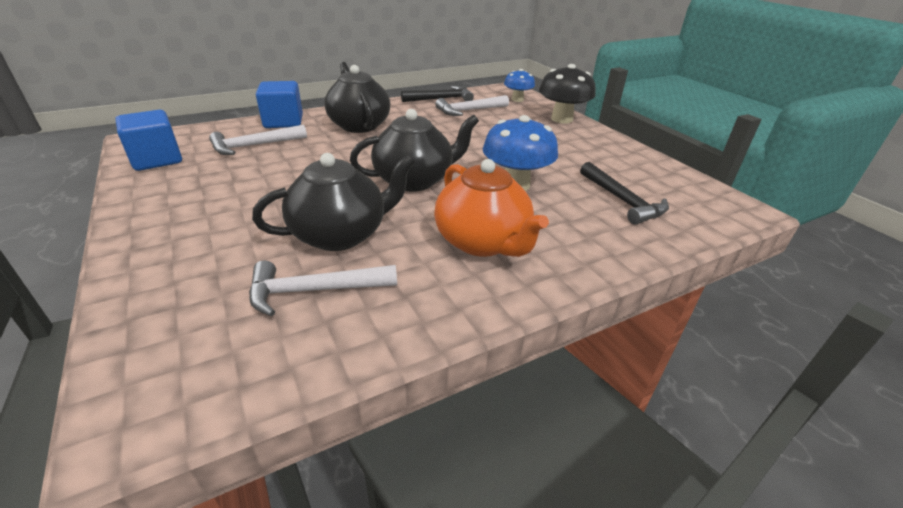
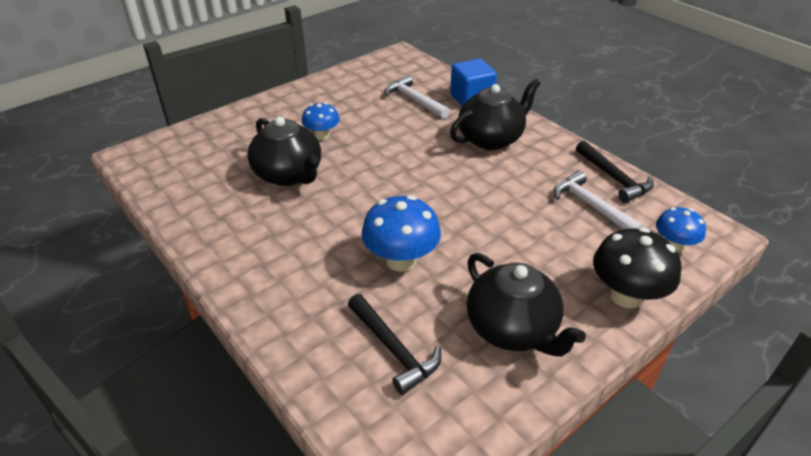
camera: 80 degrees right, 5 degrees up
blue cube [116,110,182,171] -> none
white hammer [249,260,397,316] -> none
black teapot [350,109,479,191] -> black teapot moved to [467,253,586,357]
orange teapot [434,159,549,257] -> none
black hammer [580,162,669,225] -> black hammer turned 90 degrees counterclockwise [348,294,441,395]
none -> blue mushroom [302,102,340,140]

